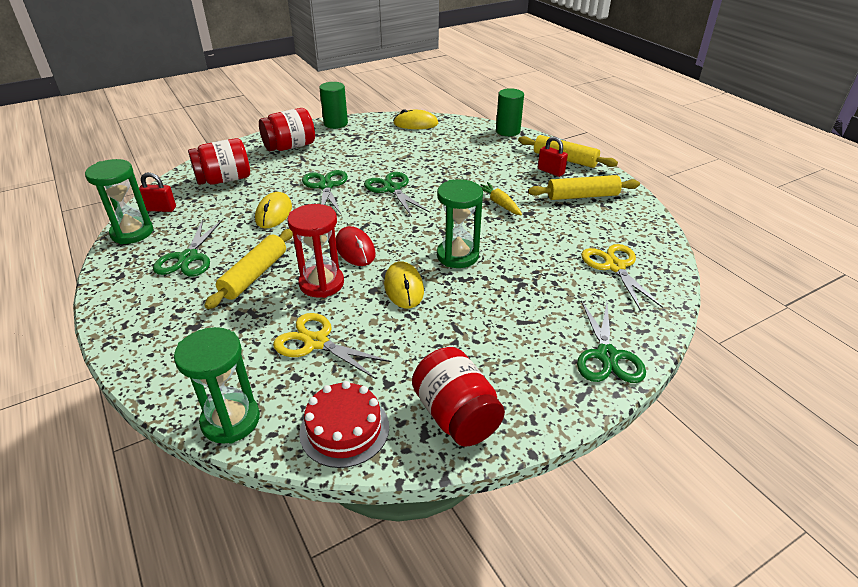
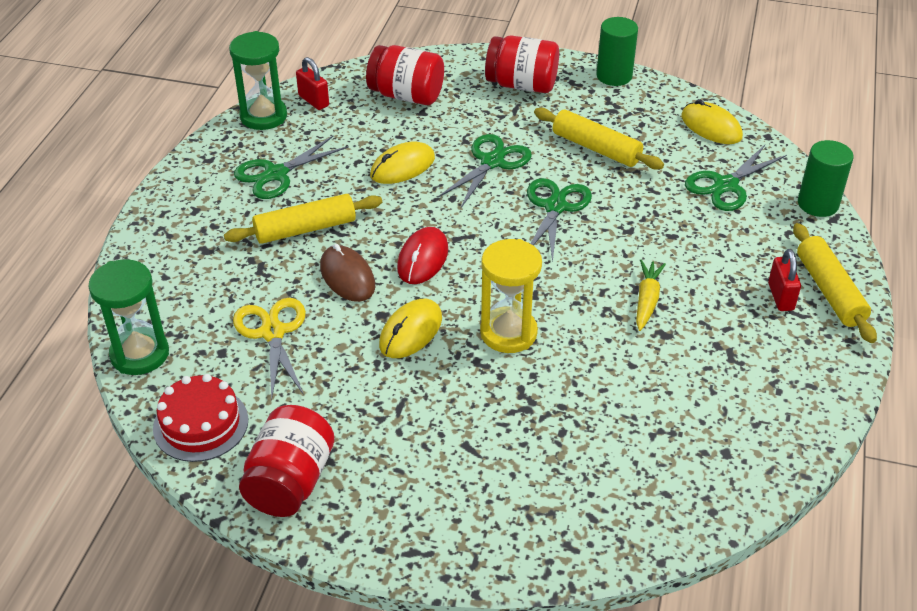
camera: 45 degrees right, 5 degrees up
red hourglass [287,204,344,298] -> brown mouse [320,244,375,302]
green hourglass [437,179,483,268] -> yellow hourglass [480,239,542,353]
yellow rolling pin [528,175,640,200] -> yellow rolling pin moved to [534,108,664,170]
green scissors [577,300,646,383] -> green scissors moved to [685,145,787,211]
yellow scissors [581,244,664,311] -> none

